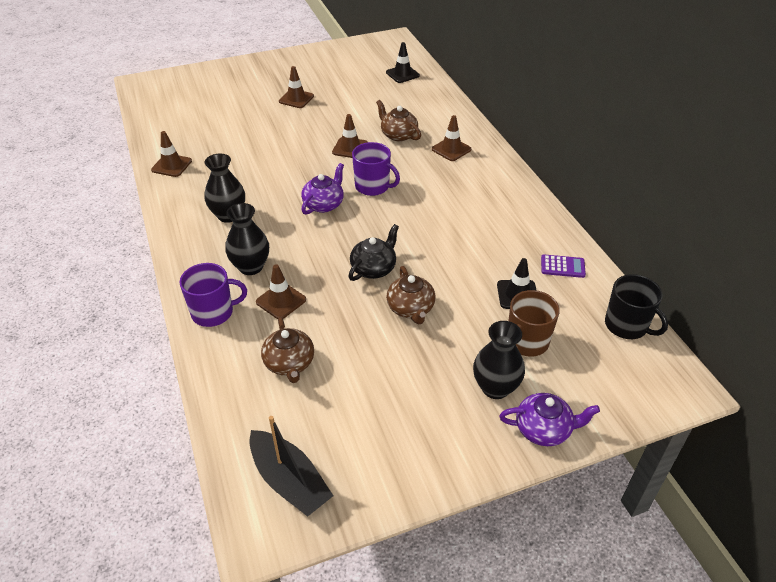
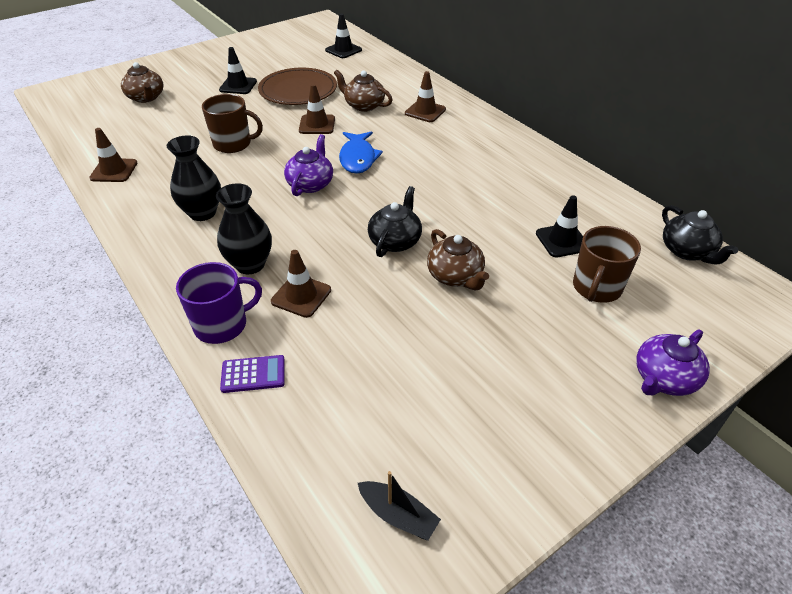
camera: 15 degrees left, 0 degrees up
black boat [249,416,333,517] -> black boat [358,471,441,541], size x0.59
brown teapot [261,317,314,383] -> brown teapot moved to [121,62,163,103]
brown traffic cone [279,66,314,108] -> black traffic cone [219,47,257,94]
purple mug [352,142,400,196] -> blue fish [339,131,383,174]
black vase [473,321,525,399] -> none
purple teapot [499,393,600,446] -> purple teapot turned 150 degrees clockwise [636,329,710,396]
purple calculator [541,254,586,278] -> purple calculator moved to [220,355,285,393]
black mug [605,274,668,339] -> black teapot [662,205,738,265]
none -> brown mug [202,94,263,153]
none -> brown plate [258,68,337,105]

